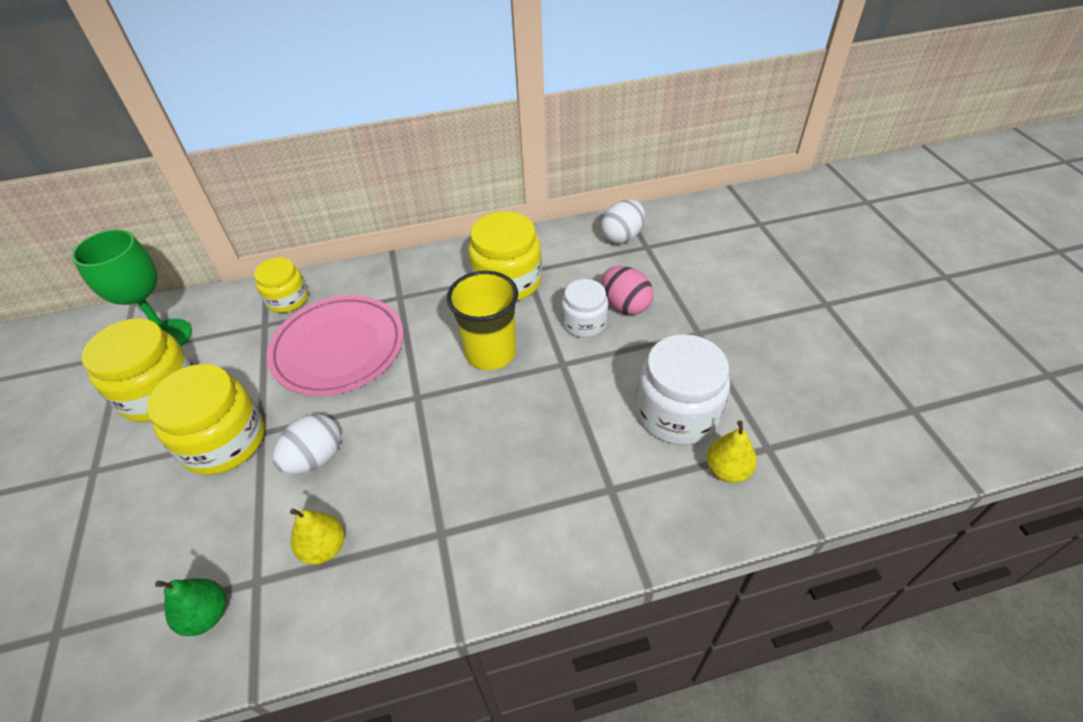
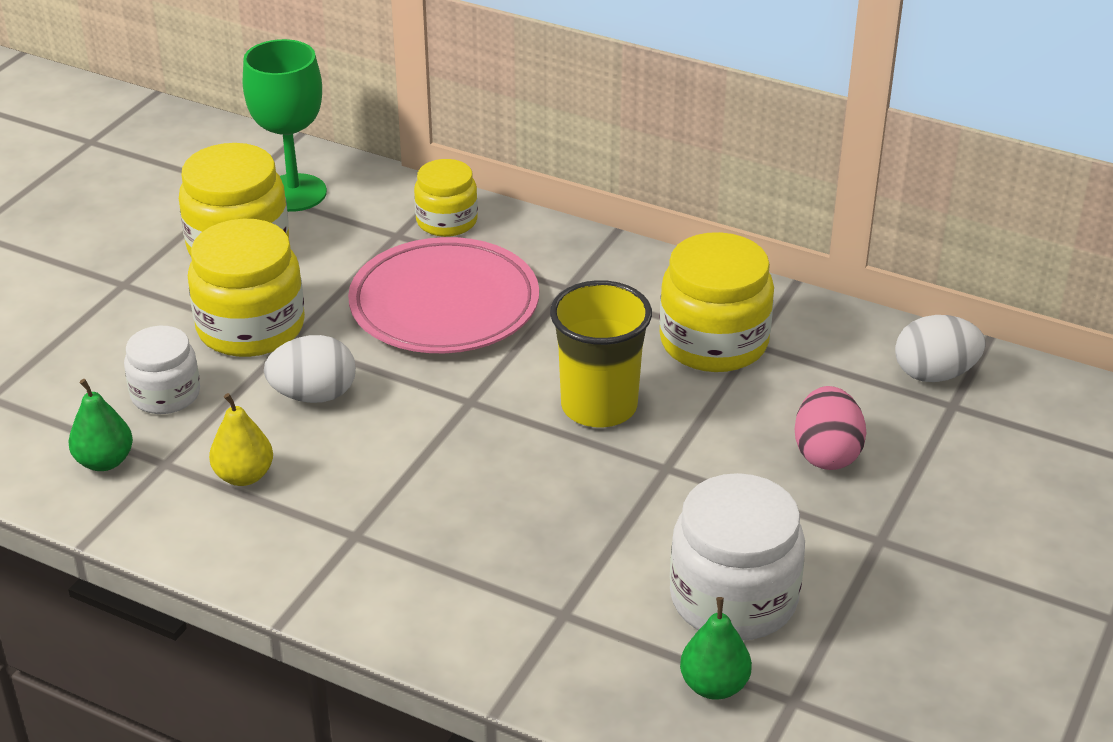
camera: 40 degrees right, 10 degrees down
white jar [561,279,608,338] -> white jar moved to [124,326,200,414]
yellow pear [707,421,757,483] -> green pear [680,597,752,700]

